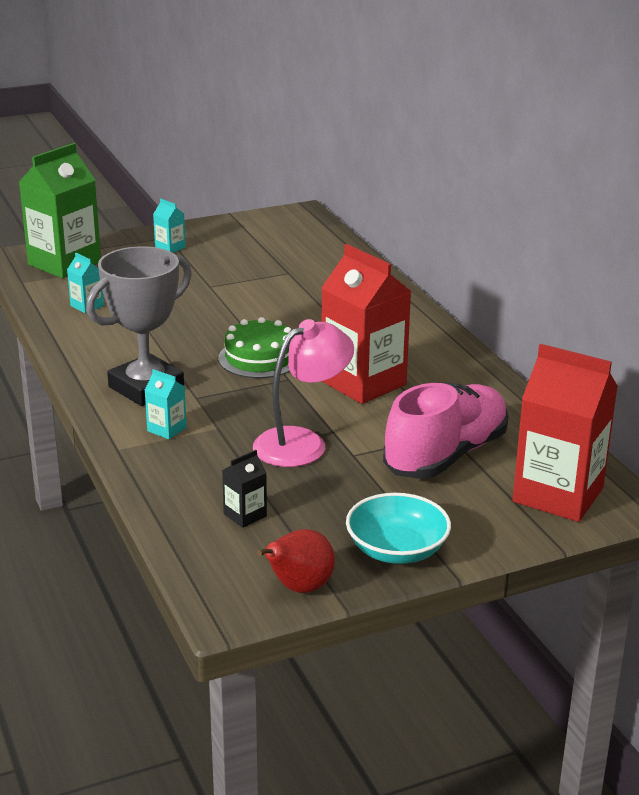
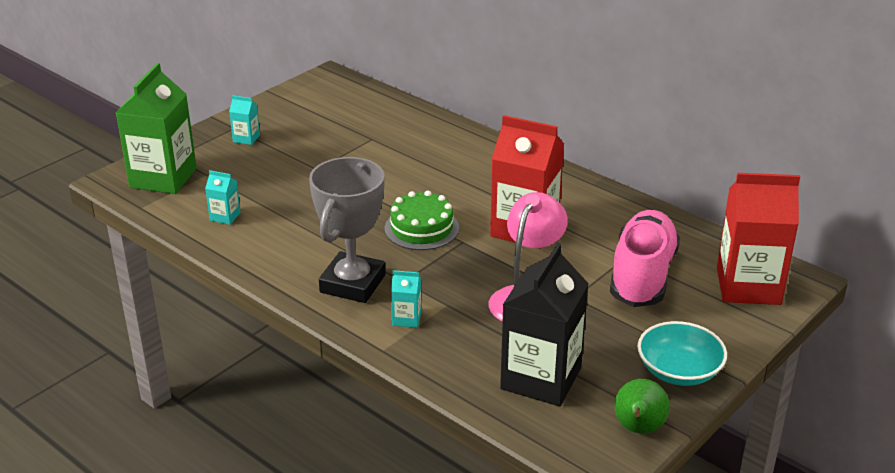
camera: 25 degrees left, 5 degrees up
black carton [222,450,267,528] -> black carton [500,243,589,406], size x2.32
red pear [257,529,335,593] -> green pear [614,379,670,434]

